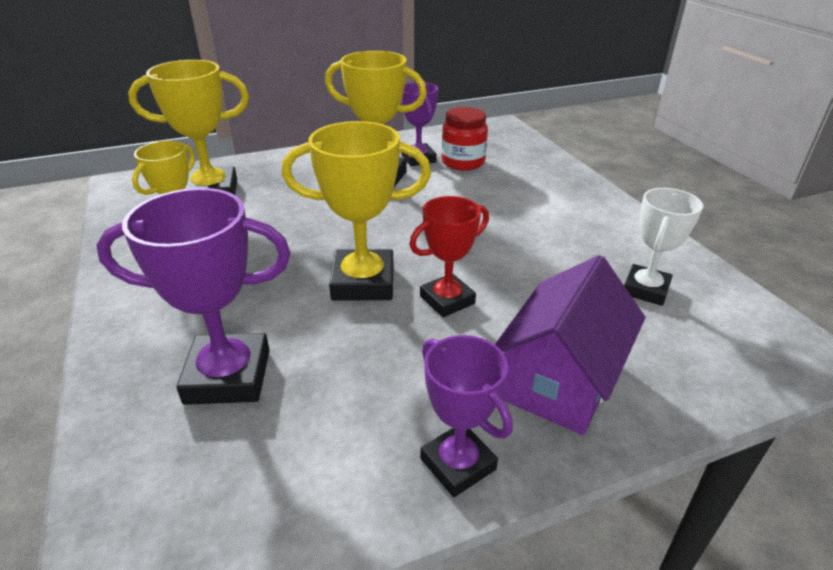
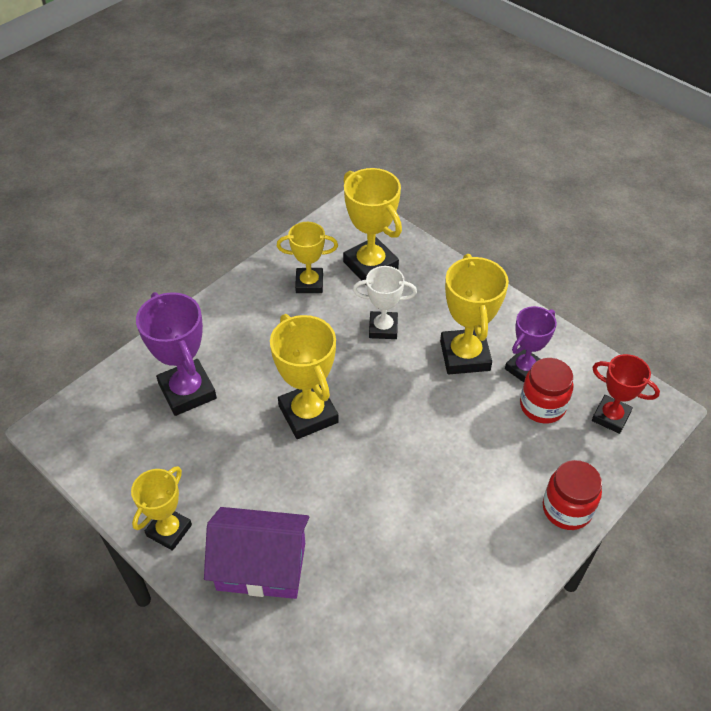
camera: 65 degrees right, 15 degrees up
red trophy [410,196,489,317] -> red trophy moved to [592,354,660,434]
purple trophy [420,335,513,497] -> yellow trophy [131,466,192,551]
white trophy [624,188,703,306] -> white trophy moved to [353,266,417,339]
none -> red jar [543,460,602,530]

